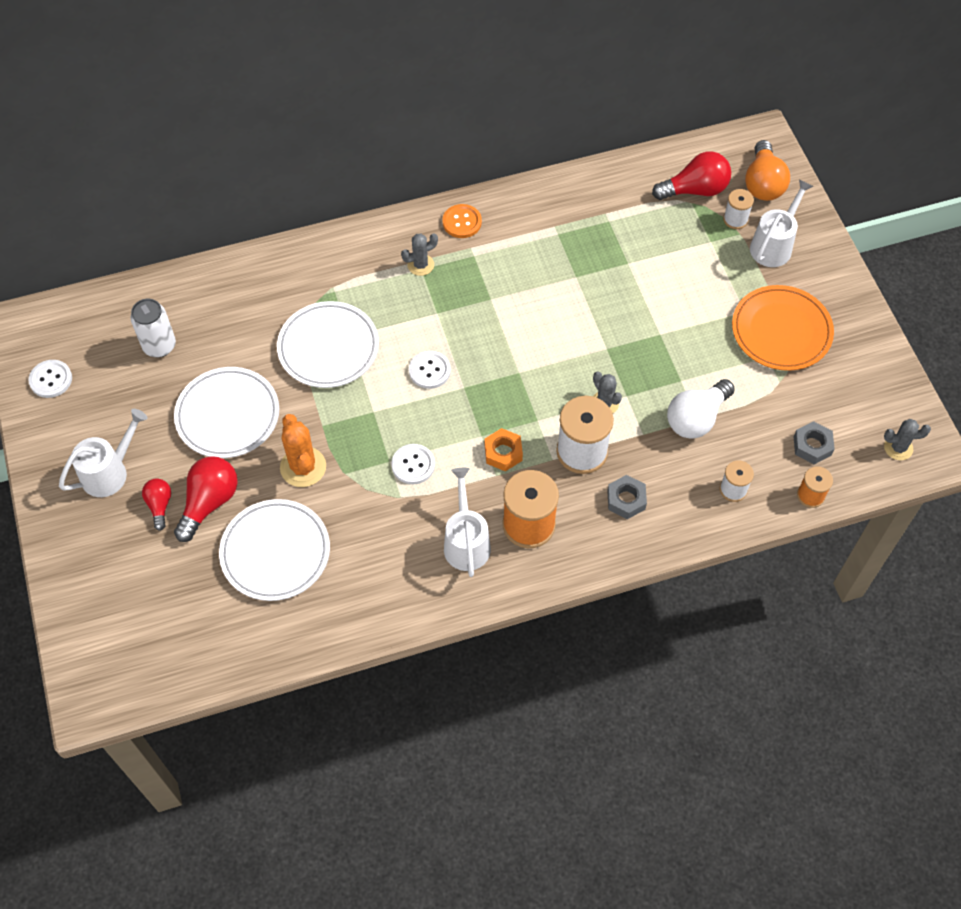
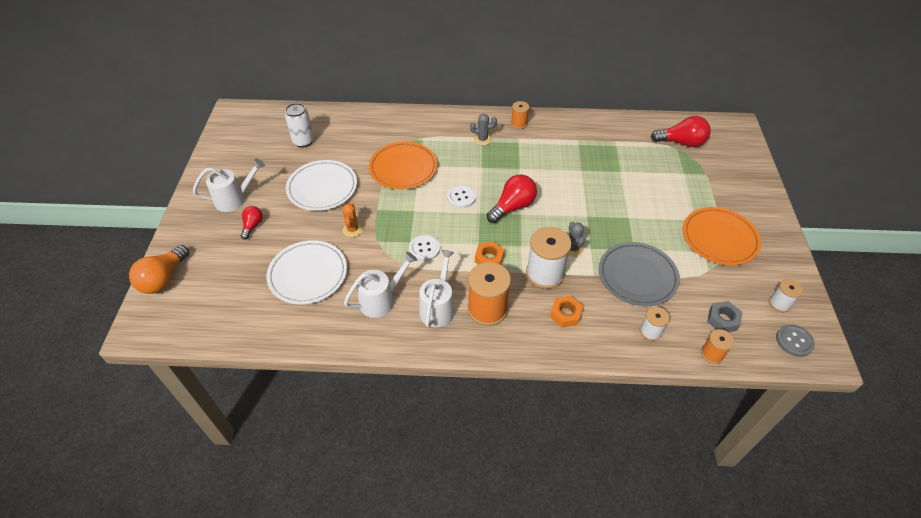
camera: 20 degrees right, 10 degrees down
white button [28,360,72,398] -> none
red light bulb [174,456,238,542] -> red light bulb moved to [487,174,537,223]
white plate [277,301,379,388] -> orange plate [369,141,437,190]
orange cactus [280,414,326,487] -> orange cactus [342,203,363,237], size x0.63
orange button [442,204,482,238] -> orange spool [511,101,529,129]
grey nut [607,475,647,519] -> orange nut [550,296,583,328]
white light bulb [667,379,735,439] -> grey plate [599,242,680,306]
white spool [723,189,754,229] -> white spool moved to [769,279,803,312]
orange light bulb [745,140,790,201] -> orange light bulb moved to [129,245,189,294]
white watering can [750,179,813,267] -> white watering can moved to [344,252,417,318]
grey cactus [884,419,931,460] -> grey button [776,324,815,357]

